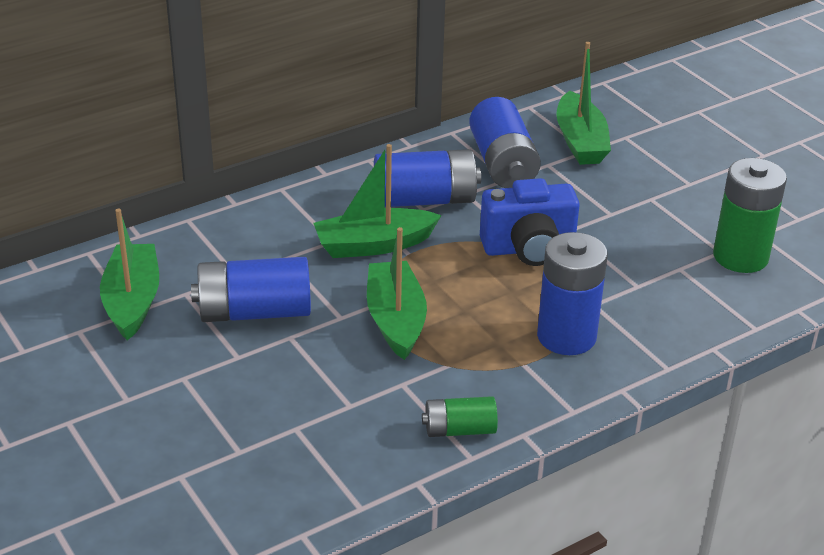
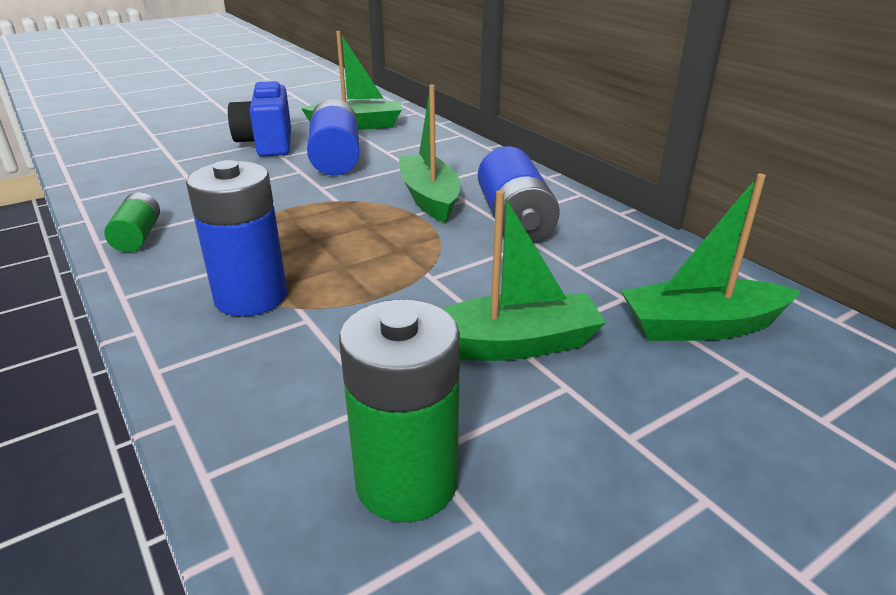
camera: 90 degrees right, 5 degrees down
green boat [367,227,427,360] -> green boat moved to [442,190,606,361]
blue battery [469,97,541,188] -> none
blue camera [480,178,580,266] -> blue camera moved to [228,80,291,157]

